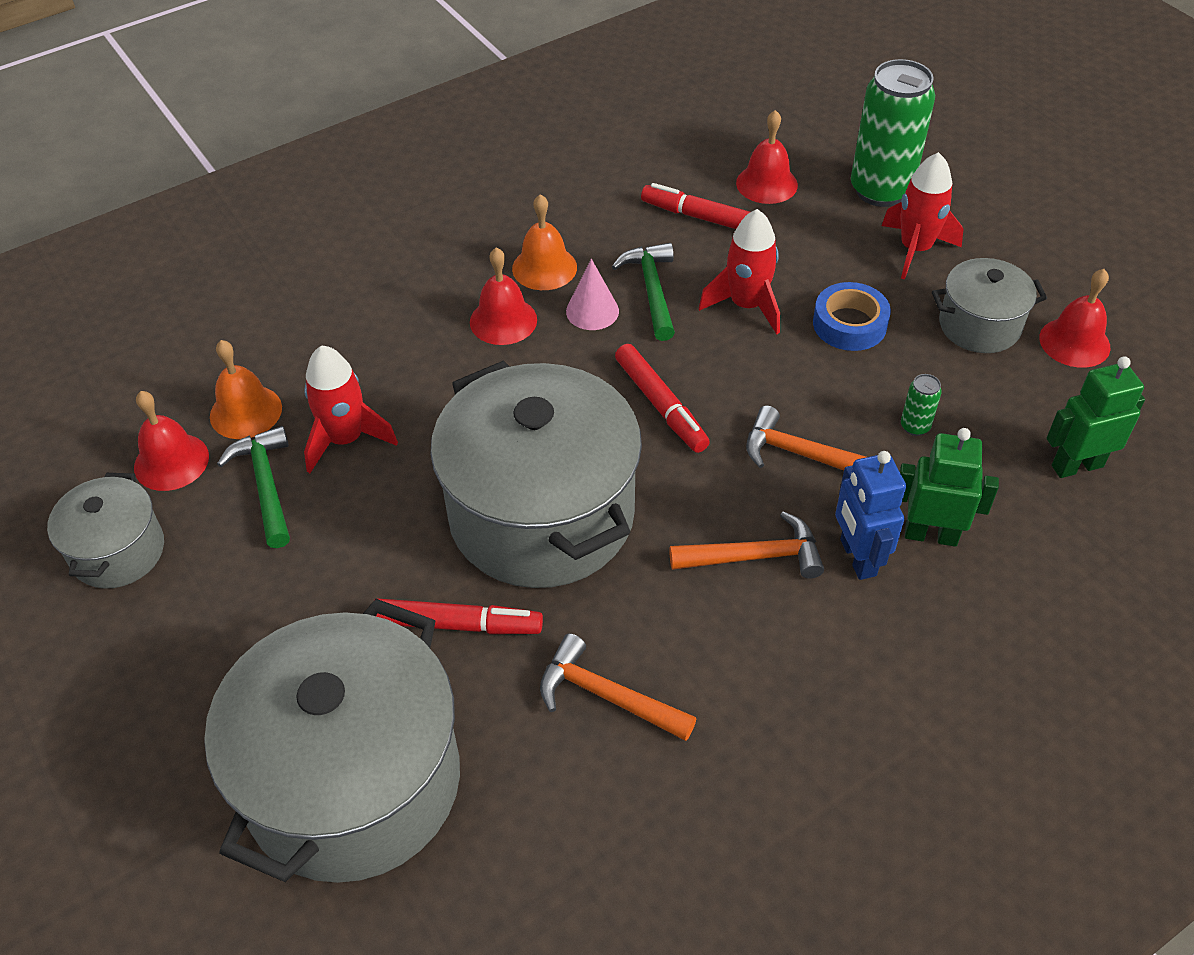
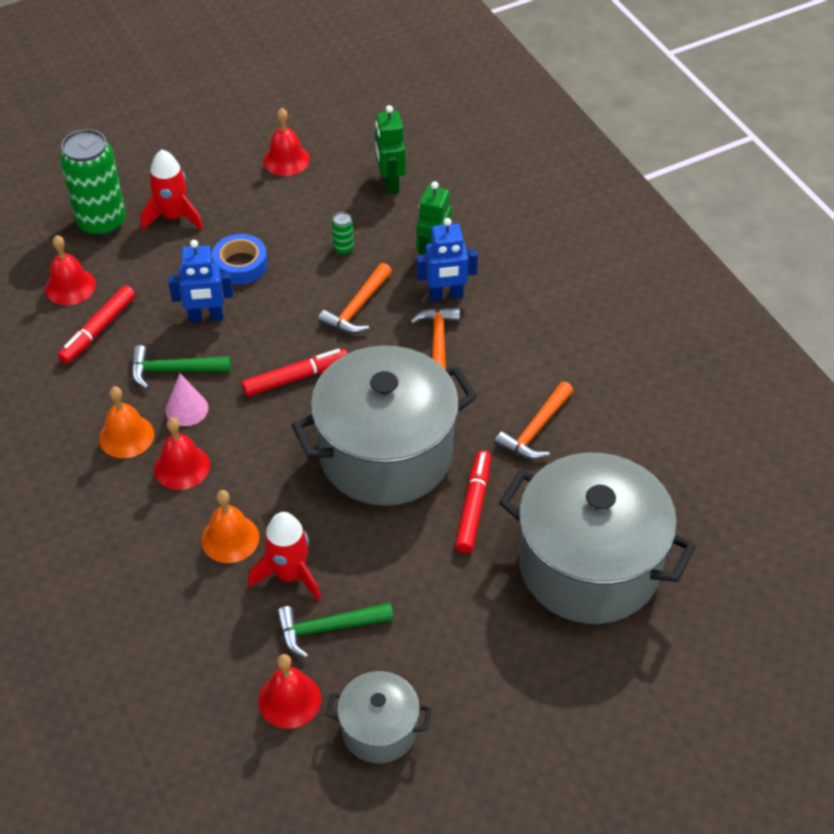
camera: 85 degrees left, 0 degrees up
orange bell [210,340,282,439] -> orange bell moved to [201,490,259,563]
red rocket [699,209,780,334] -> blue robot [168,240,233,323]
grey pot [932,258,1047,353] -> none

